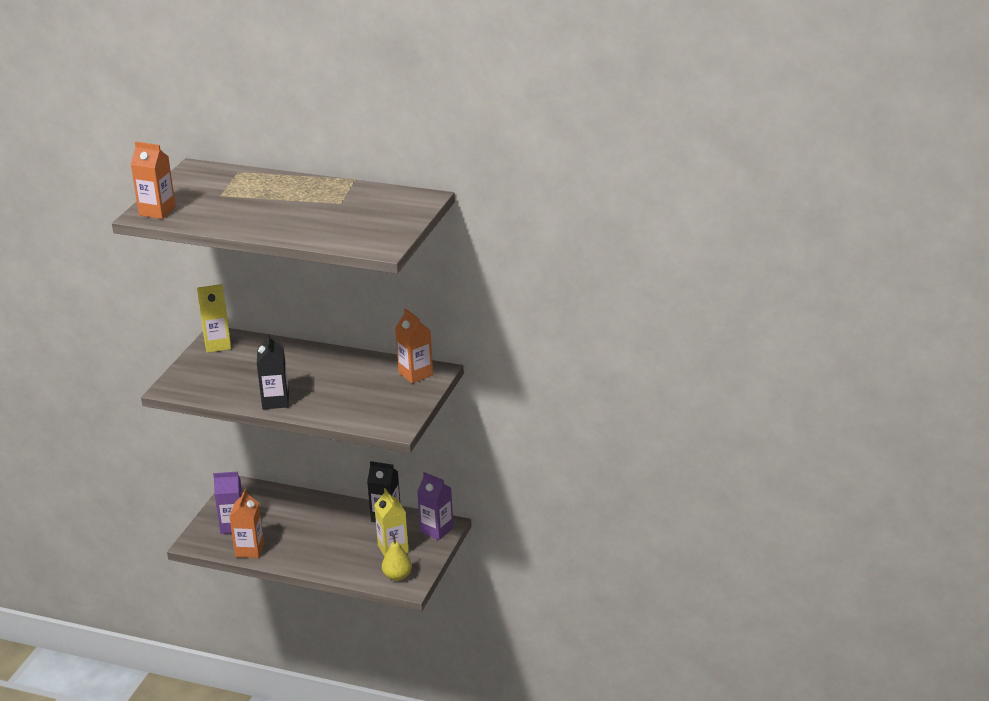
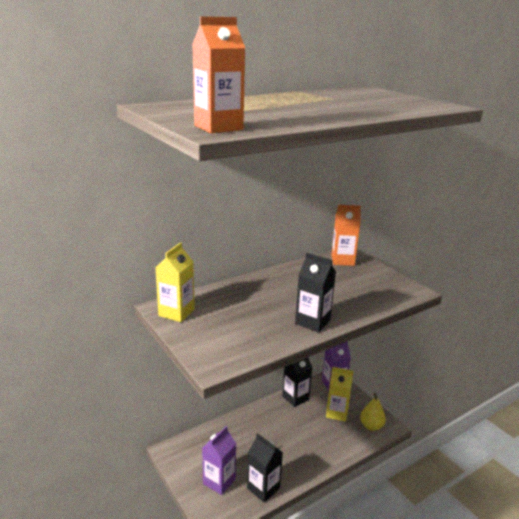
camera: 55 degrees left, 5 degrees down
orange carton [229,489,264,558] -> black carton [247,433,283,502]

